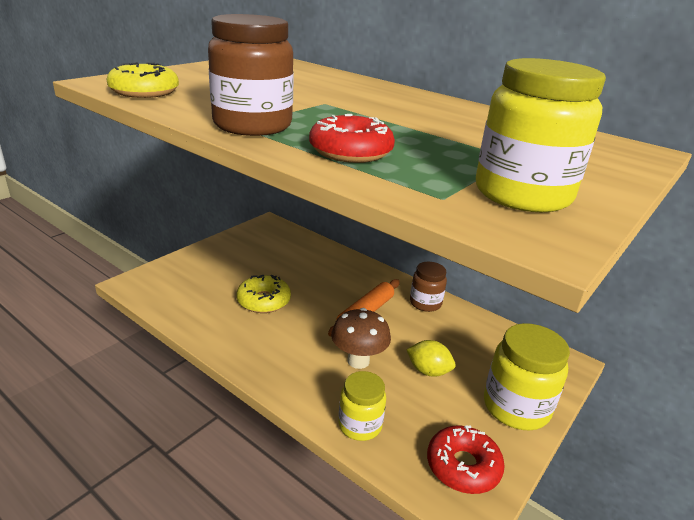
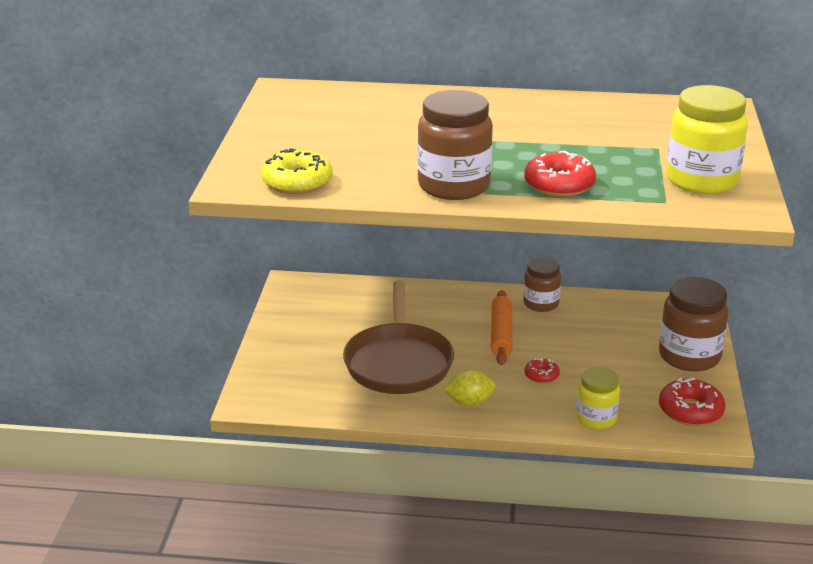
camera: 30 degrees left, 0 degrees up
yellow donut [236,275,291,313] -> brown pan [343,280,454,394]
brown mushroom [331,308,391,369] -> red donut [524,358,560,383]
yellow lemon [406,340,456,377] -> yellow lemon moved to [443,370,496,406]
yellow jar [484,323,570,430] -> brown jar [659,277,729,372]

